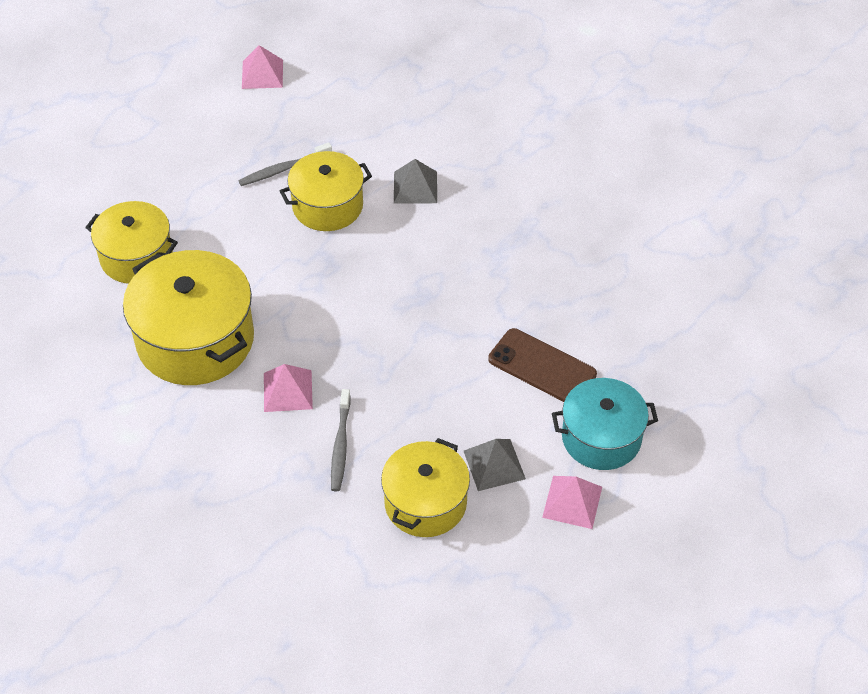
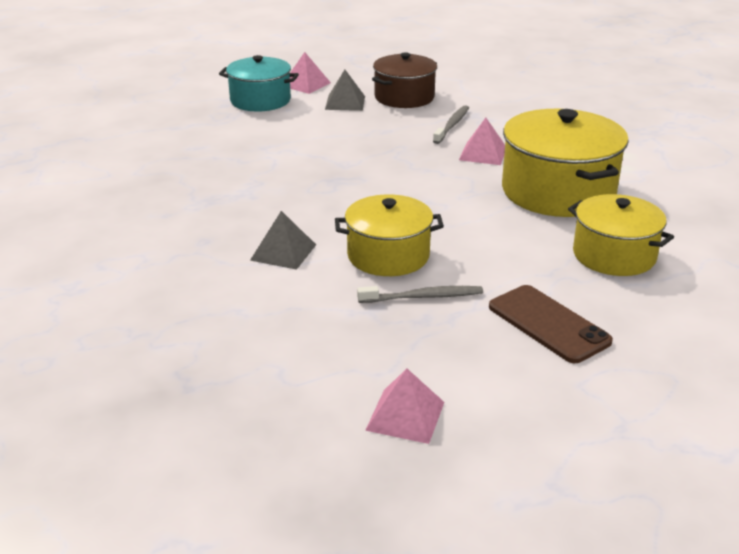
camera: 160 degrees left, 20 degrees down
yellow pot [381,438,470,537] -> brown pot [372,52,437,108]
brown phone [488,328,597,402] -> brown phone moved to [489,285,613,363]

